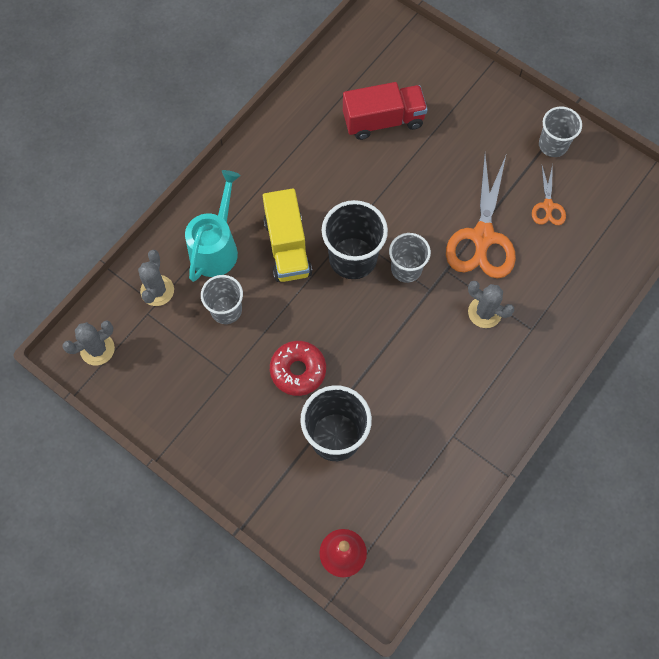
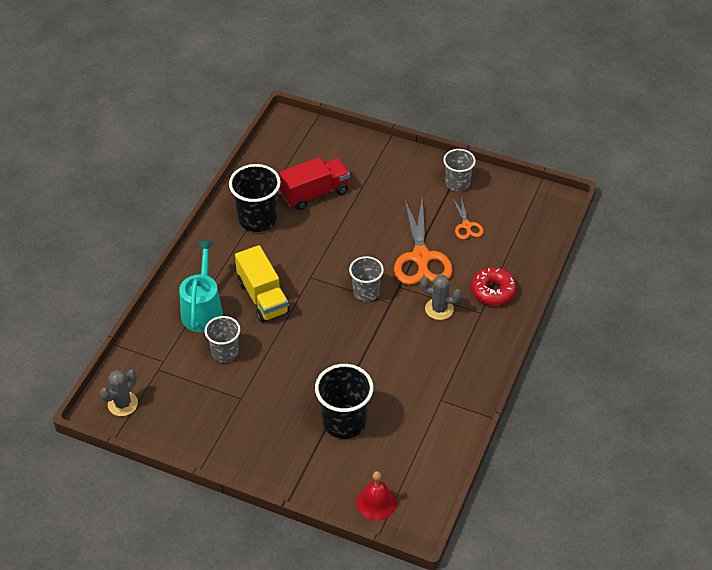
camera: 15 degrees left, 20 degrees down
grey cactus [138,250,174,306] -> none
red donut [270,341,326,396] -> red donut moved to [471,267,517,306]
black cup [322,200,388,279] -> black cup moved to [229,164,281,232]

